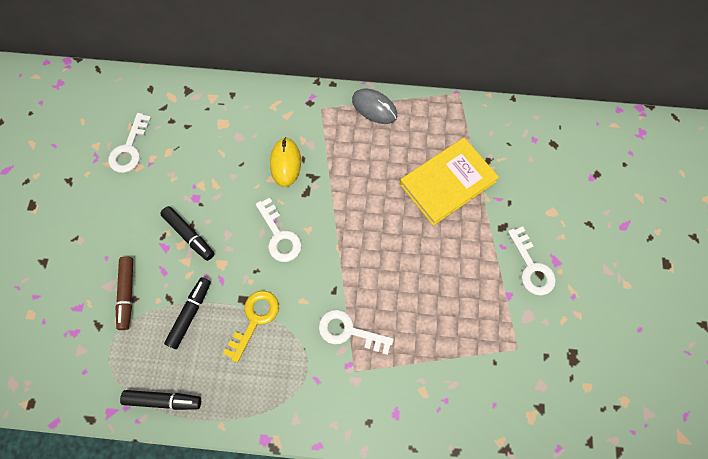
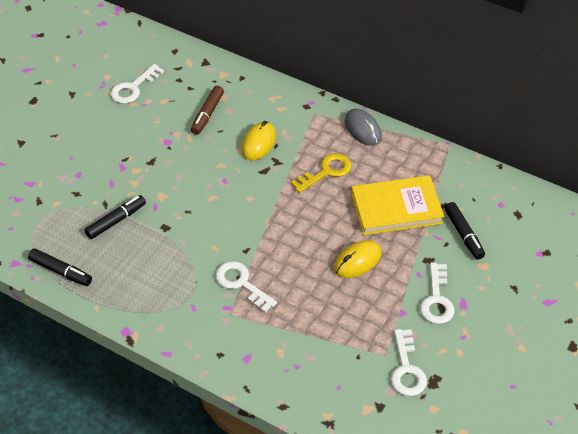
camera: 25 degrees right, 20 degrees down
brown marker [116,256,133,330] -> brown marker moved to [191,86,224,135]
black marker [160,206,214,261] -> black marker moved to [444,202,485,260]
yellow key [223,291,279,363] -> yellow key moved to [291,153,352,193]
white key [256,198,302,262] -> white key moved to [391,329,427,396]
none -> yellow mouse [334,240,382,278]

